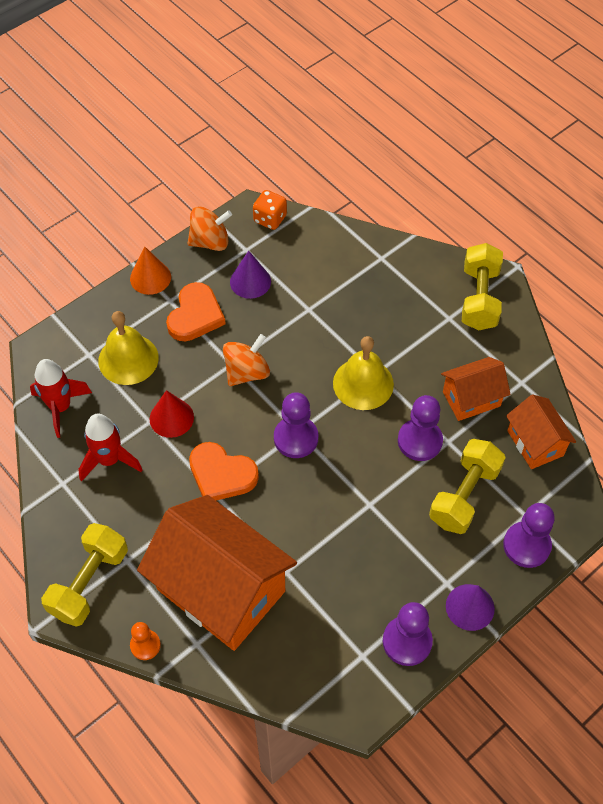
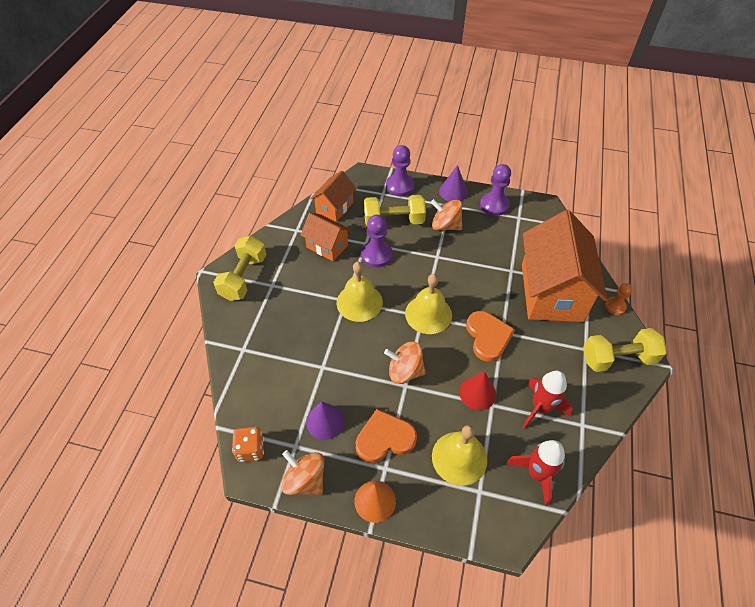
camera: 125 degrees left, 5 degrees down
purple pawn [274,392,318,458] -> yellow bell [405,274,452,334]
yellow dumbbell [462,243,503,330] -> yellow dumbbell turned 45 degrees counterclockwise [213,236,267,301]
none -> orange spinning top [431,199,462,231]

